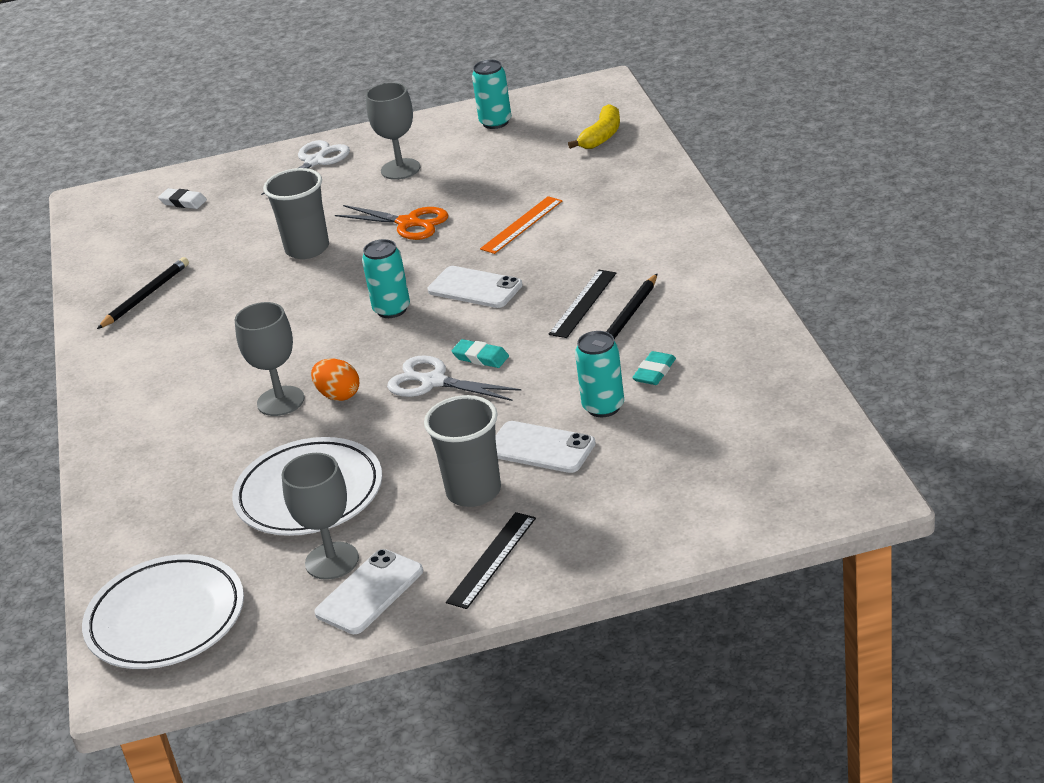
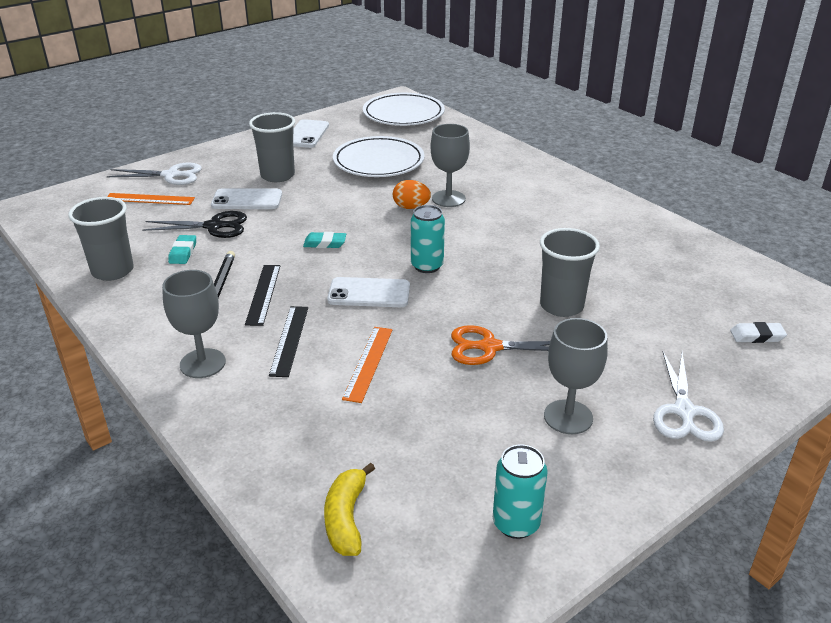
camera: 150 degrees right, 0 degrees up
black pencil [97,257,189,329] -> none
grey goblet [282,453,359,580] -> grey goblet moved to [162,270,226,378]
white scissors [387,355,522,401] -> white scissors moved to [107,163,202,185]
black ruler [446,512,536,609] -> black ruler moved to [269,306,308,377]
turquoise can [575,331,624,417] -> black scissors [142,211,247,238]
none -> grey cup [68,197,134,281]
none -> orange ruler [107,193,195,205]

